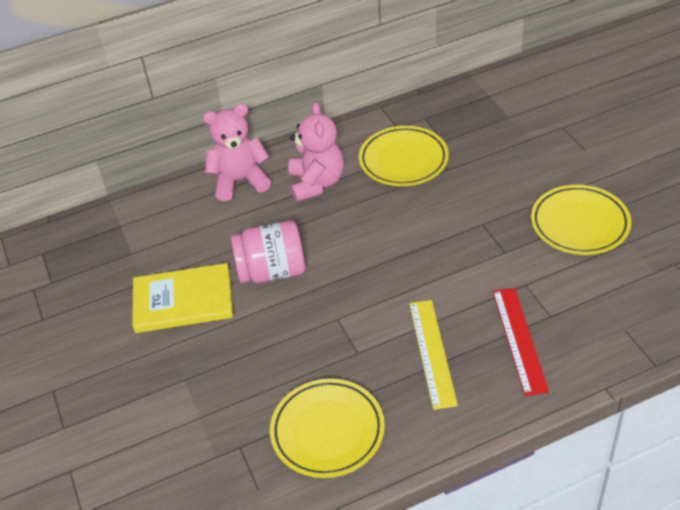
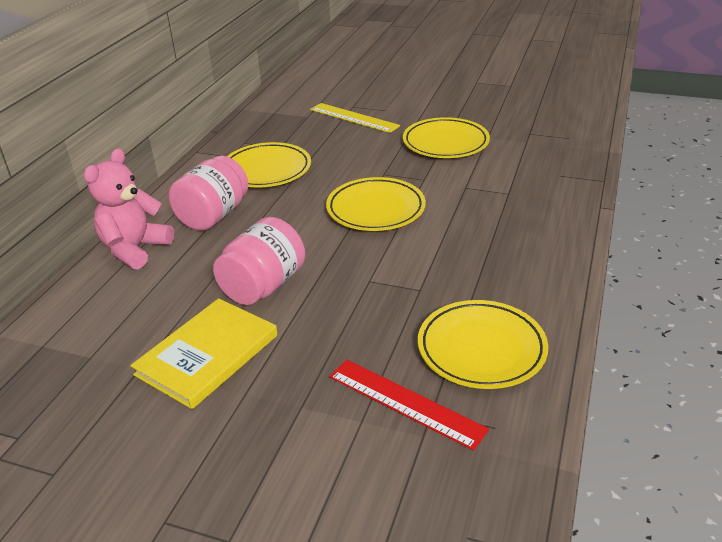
camera: 50 degrees left, 10 degrees down
pink teddy bear [288,102,344,202] -> pink jar [168,156,248,231]
yellow ruler [409,300,458,410] -> yellow ruler moved to [310,103,400,133]
red ruler [493,288,549,396] -> red ruler moved to [329,360,489,451]
none -> yellow plate [326,177,426,231]

